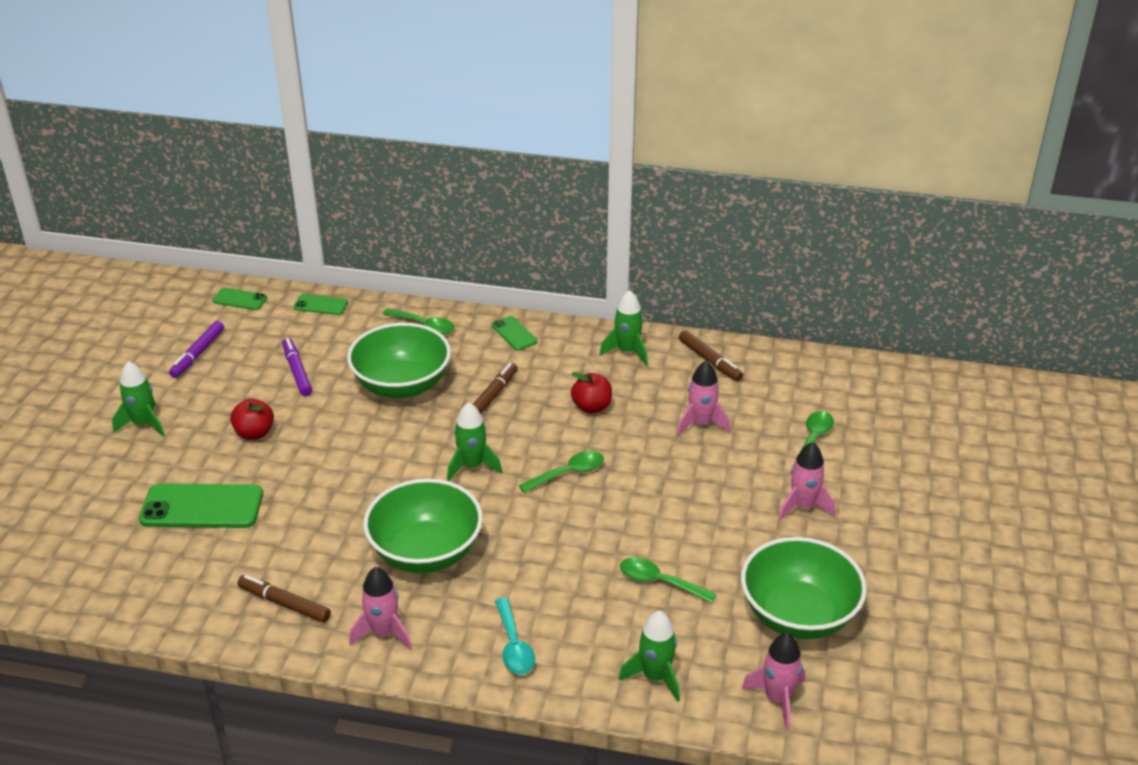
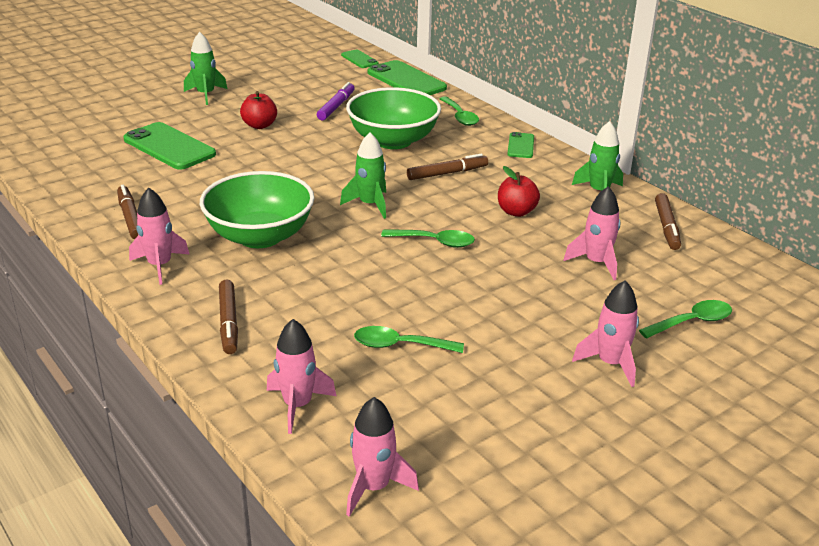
camera: 40 degrees right, 5 degrees down
purple marker [169,321,224,378] -> none
green phone [294,294,348,315] -> green phone [368,60,447,95], size x1.90
turquoise spoon [495,598,535,675] -> brown marker [219,280,238,354]
green rocket [619,611,680,702] -> pink rocket [267,319,336,434]
green spoon [620,557,716,603] -> green spoon turned 60 degrees counterclockwise [354,326,464,353]
green bowl [741,537,867,639] -> none

